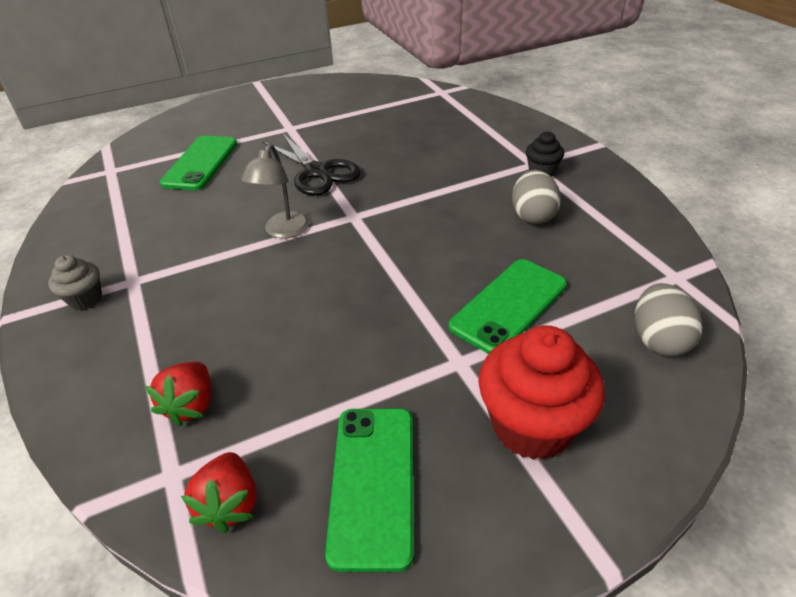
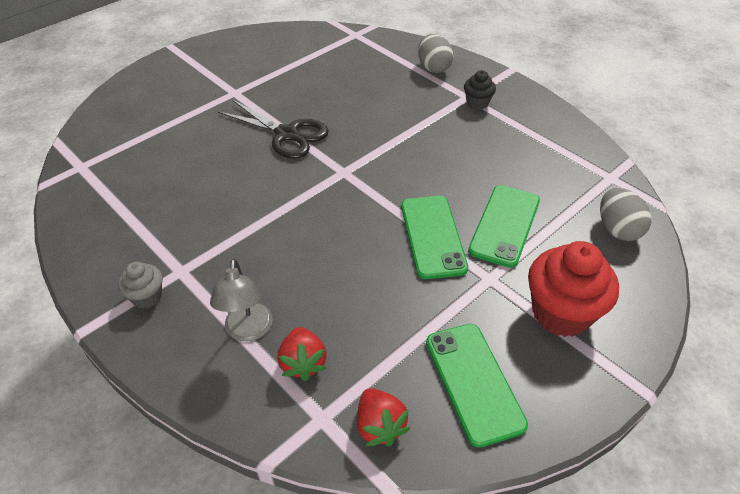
camera: 20 degrees left, 5 degrees up
green phone [160,136,237,190] -> green phone moved to [401,196,468,279]
grey lamp [241,144,309,239] -> grey lamp moved to [210,259,273,341]
grey egg [512,170,561,224] -> grey egg moved to [418,34,454,73]

